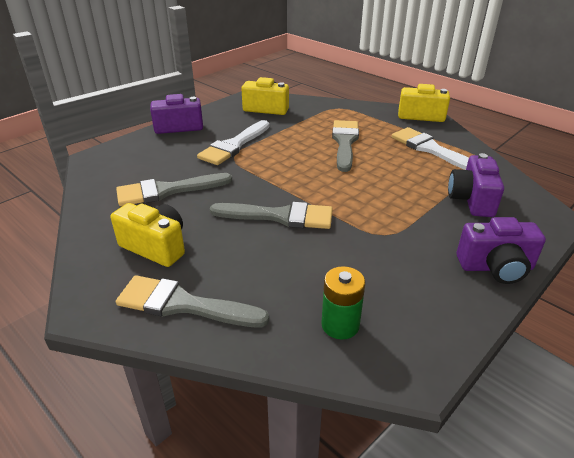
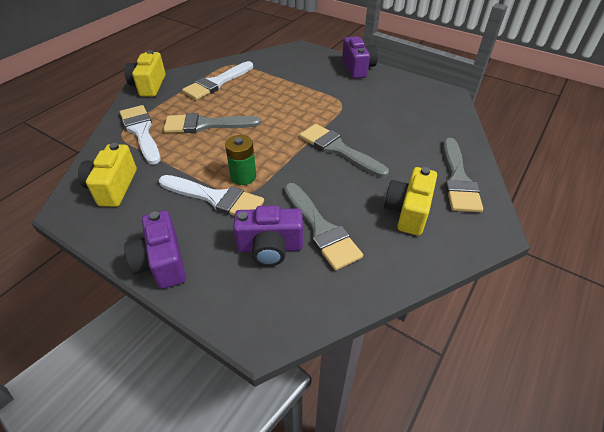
camera: 100 degrees left, 10 degrees up
grey brush [210,202,333,229] -> grey brush turned 45 degrees counterclockwise [299,124,389,178]
green battery [321,266,365,340] -> green battery moved to [225,135,256,185]
purple camera [448,153,504,217] -> purple camera moved to [233,205,303,266]
none -> white brush [120,105,161,165]

